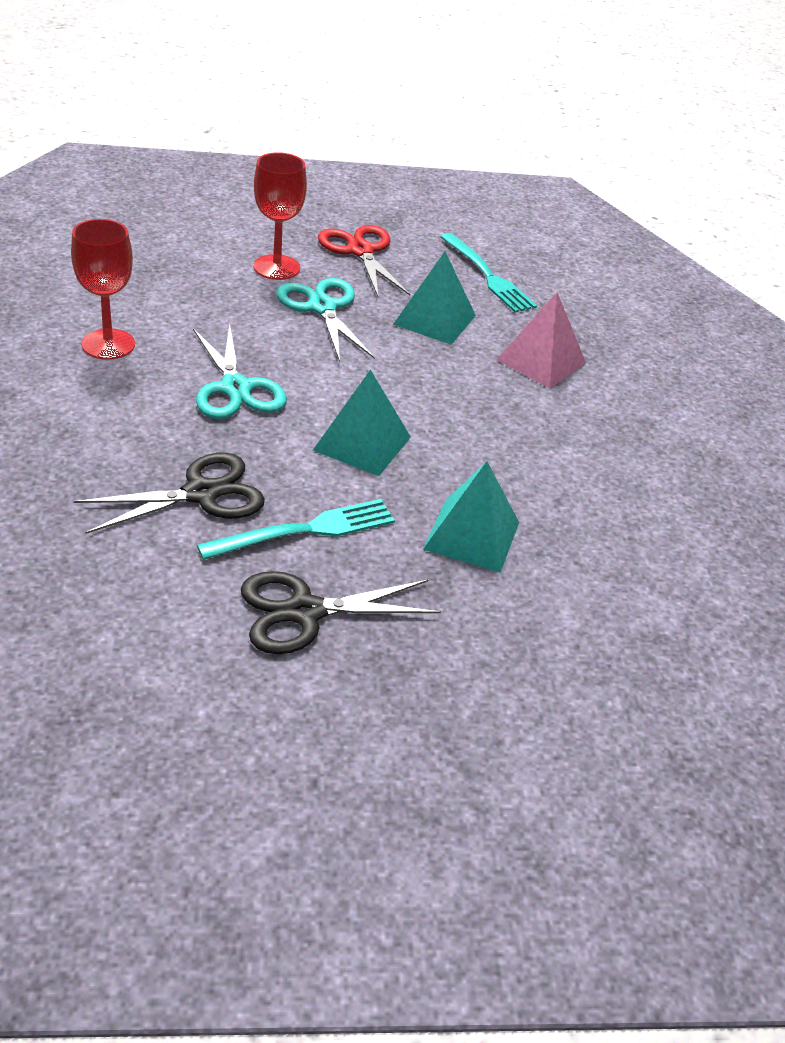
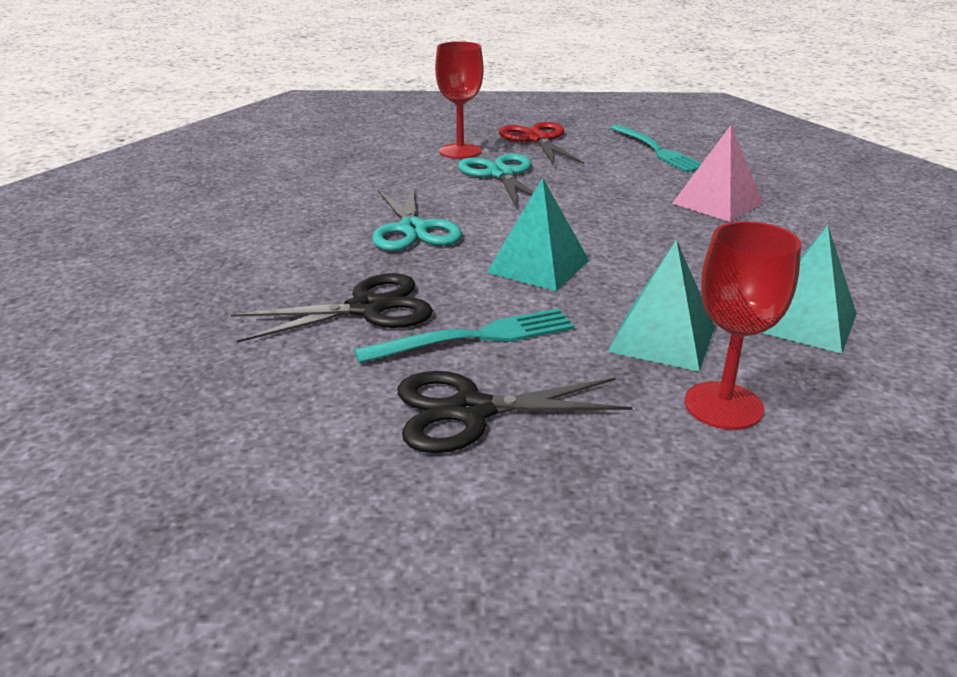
camera: 10 degrees right, 10 degrees down
red goblet [71,219,135,360] -> red goblet moved to [684,221,801,430]
turquoise pyramid [393,252,476,345] -> turquoise pyramid moved to [762,225,857,354]

